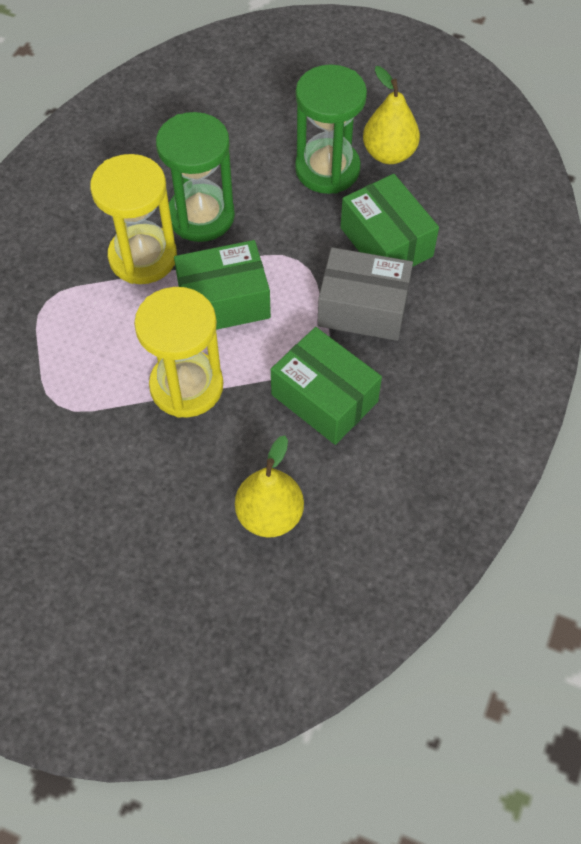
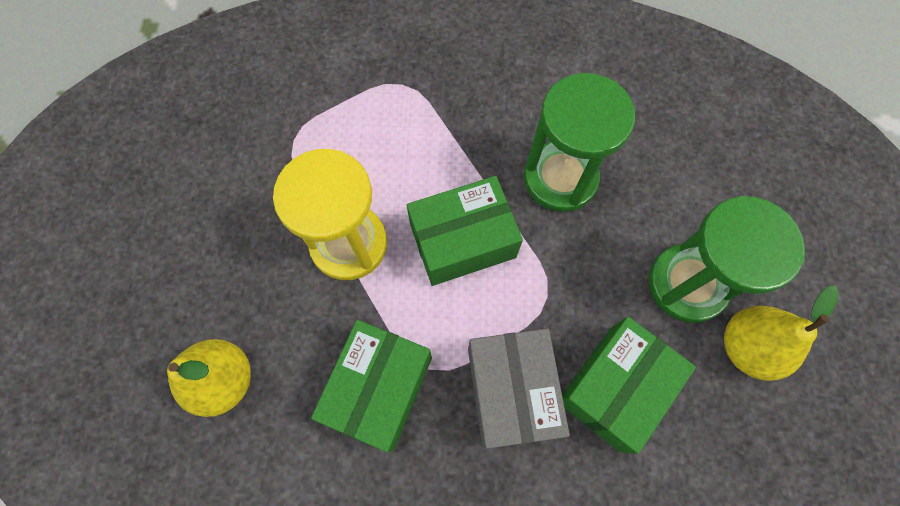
camera: 70 degrees right, 10 degrees up
yellow hourglass [90,154,177,284] -> none
green box [174,240,271,330] -> green box turned 75 degrees counterclockwise [407,176,523,286]

